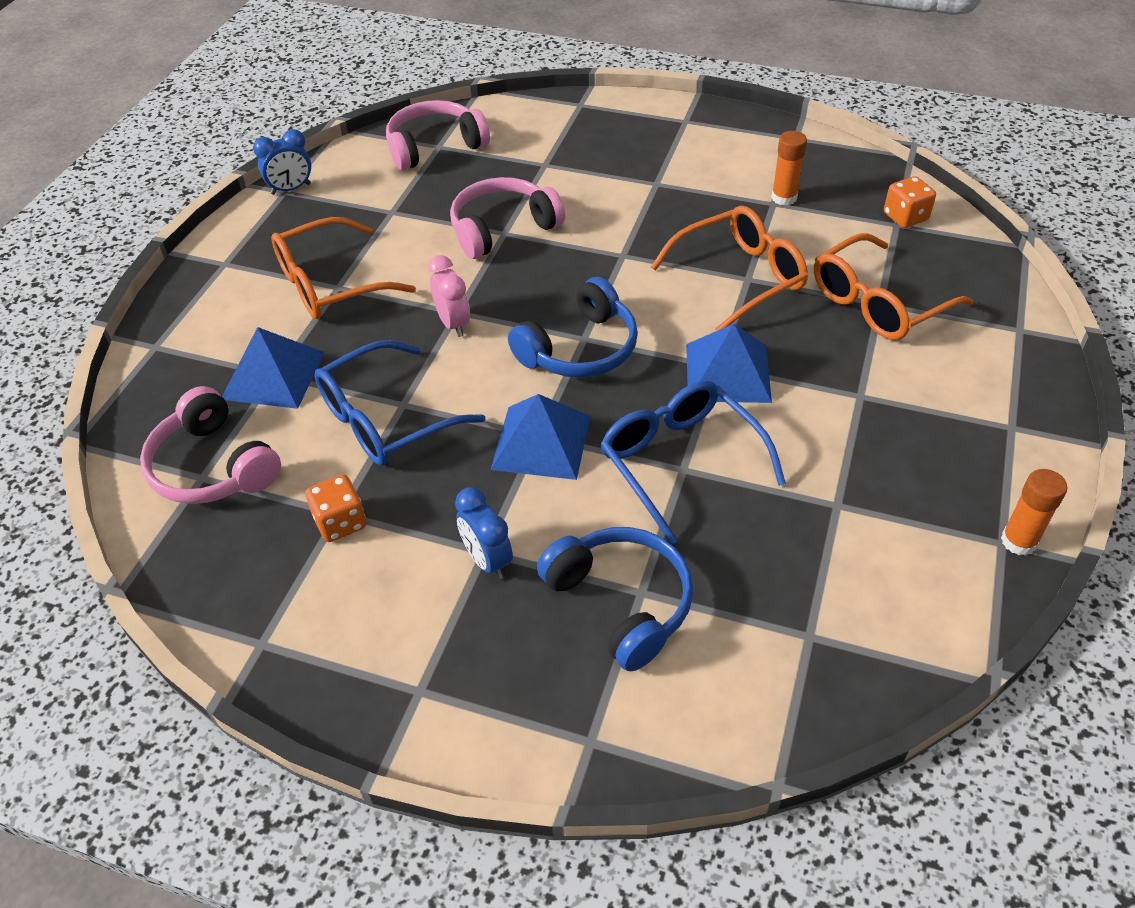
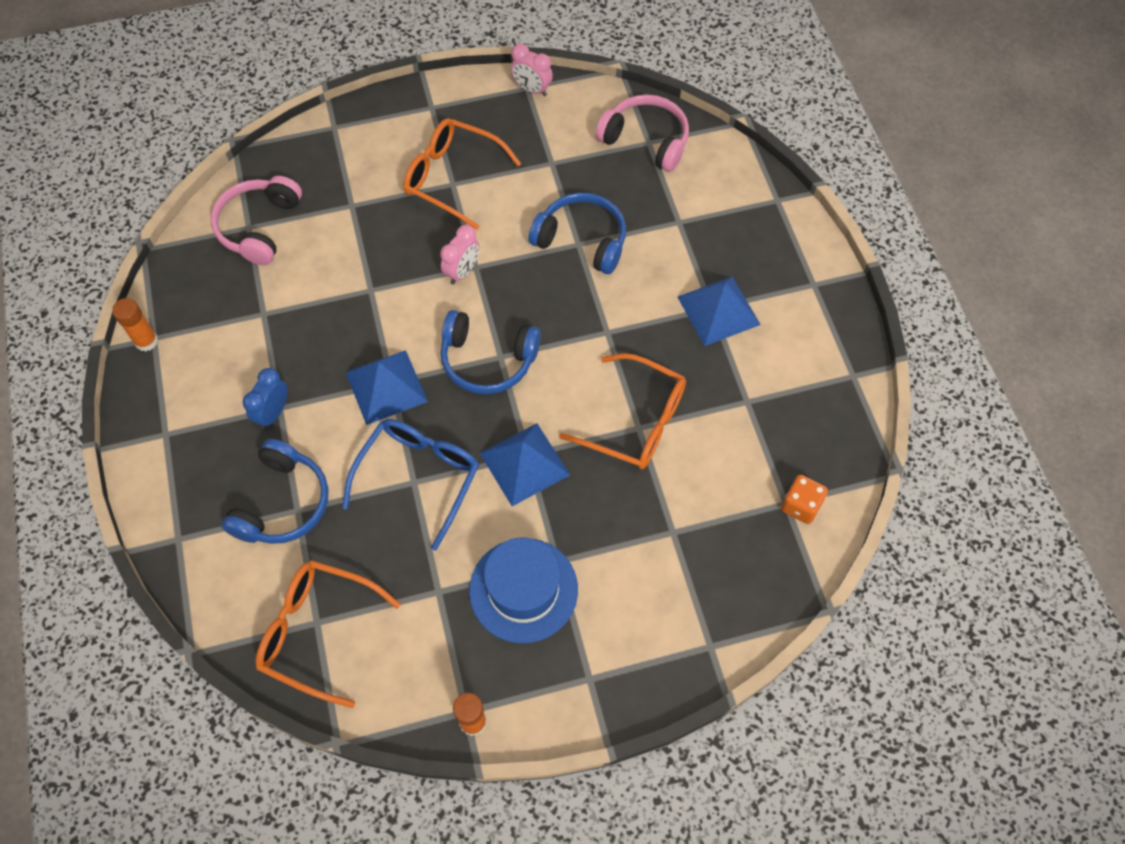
camera: 55 degrees right, 15 degrees up
blue pyramid [222,327,325,409] -> blue pyramid moved to [677,277,761,346]
blue clock [253,129,311,195] -> pink clock [511,44,553,96]
orange dice [305,474,366,542] -> none
blue glasses [314,340,485,466] -> none
pink headphones [450,177,565,259] -> blue headphones [528,193,626,274]
orange glue stick [771,131,807,206] -> orange glue stick moved to [112,298,158,351]
orange glasses [814,233,974,340] -> orange glasses moved to [256,560,401,708]
none -> blue hat [469,538,578,643]

